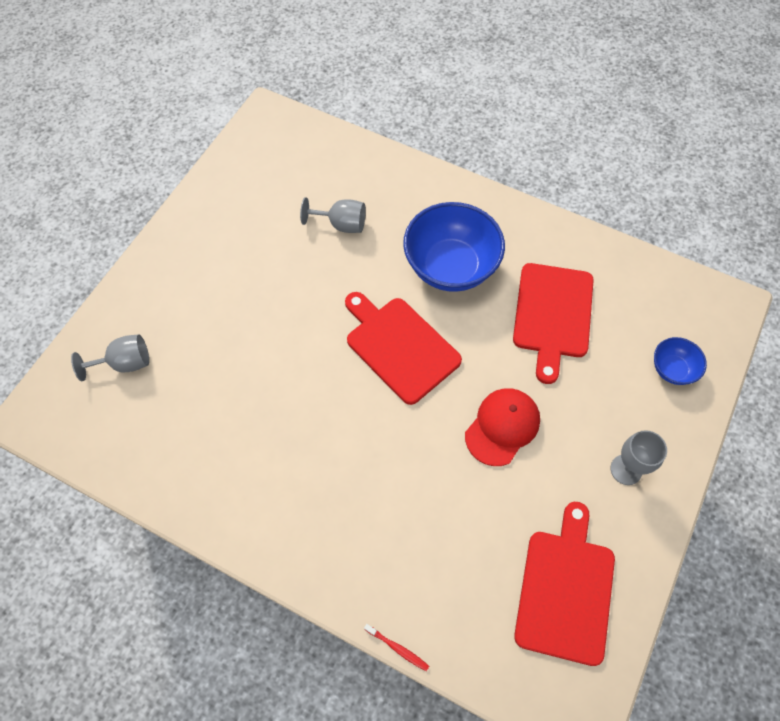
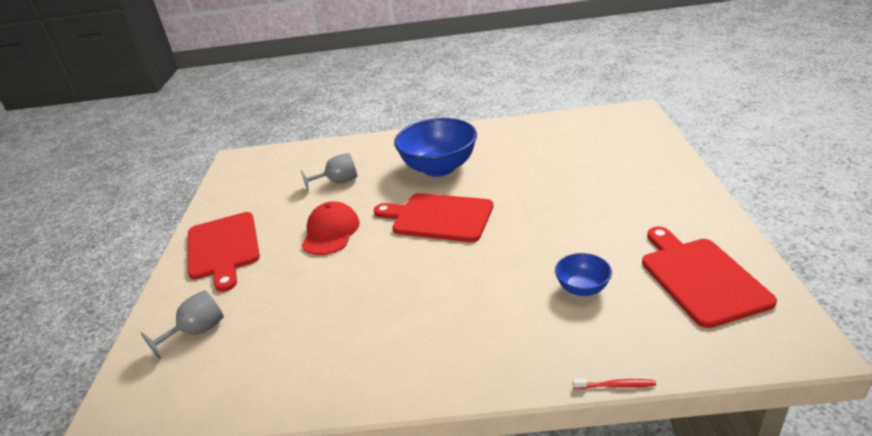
camera: 25 degrees left, 30 degrees down
red cap [465,389,540,466] -> red cap moved to [302,201,360,255]
red cutting board [513,263,594,384] -> red cutting board moved to [188,212,260,292]
grey goblet [611,430,667,485] -> none
blue bowl [654,337,707,385] -> blue bowl moved to [555,253,612,296]

